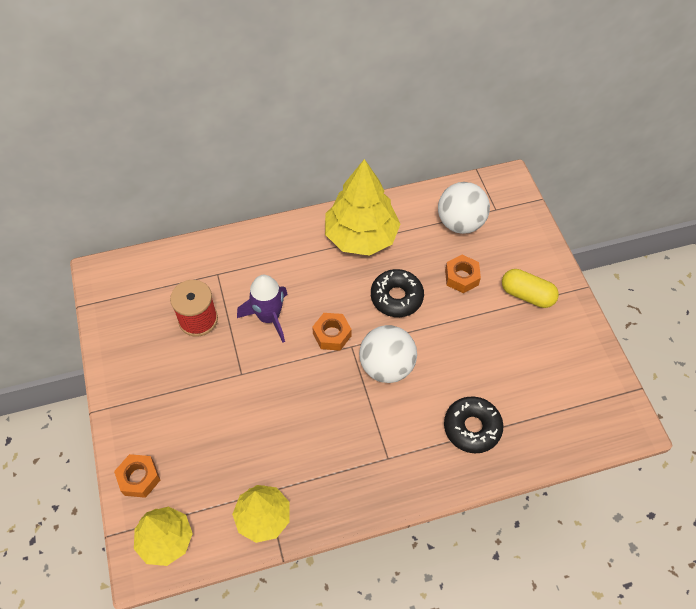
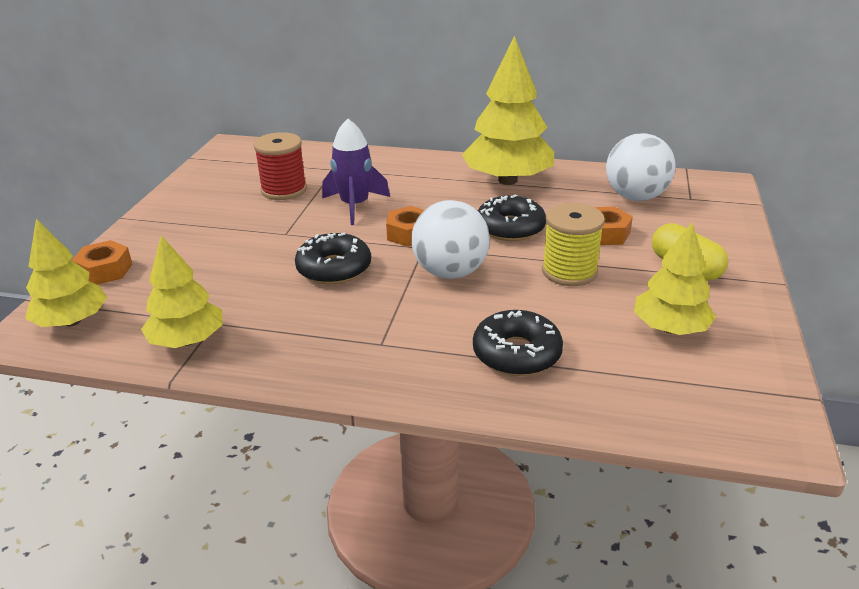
camera: 30 degrees right, 25 degrees down
none -> black donut [295,232,371,284]
none -> yellow spool [542,203,605,286]
none -> yellow tree [634,223,716,335]

